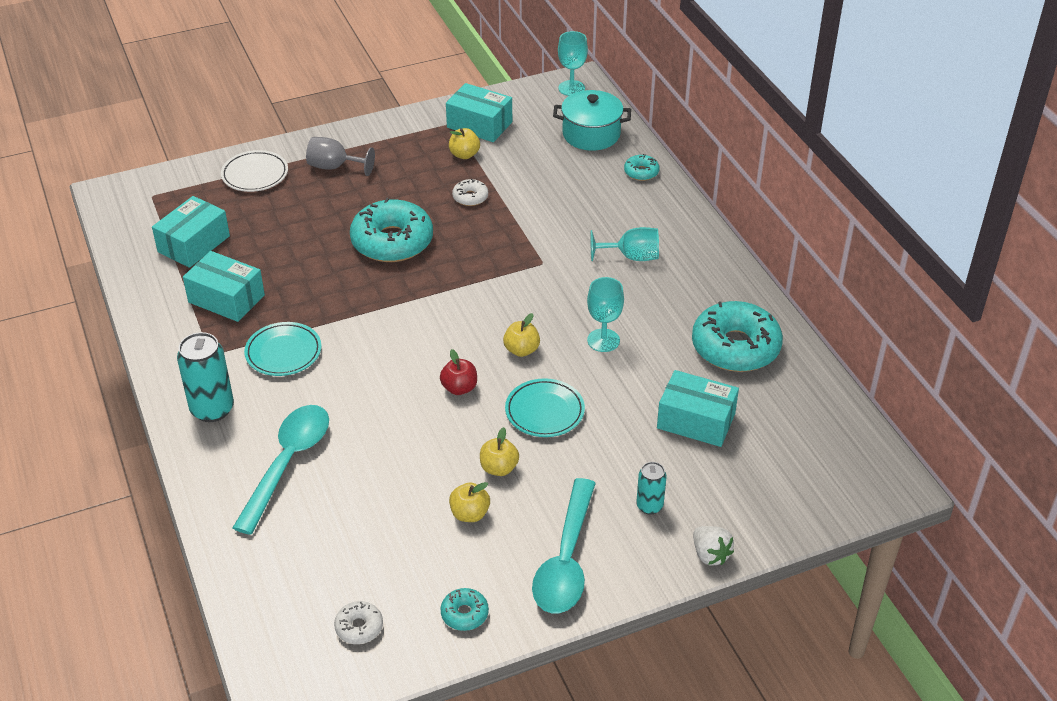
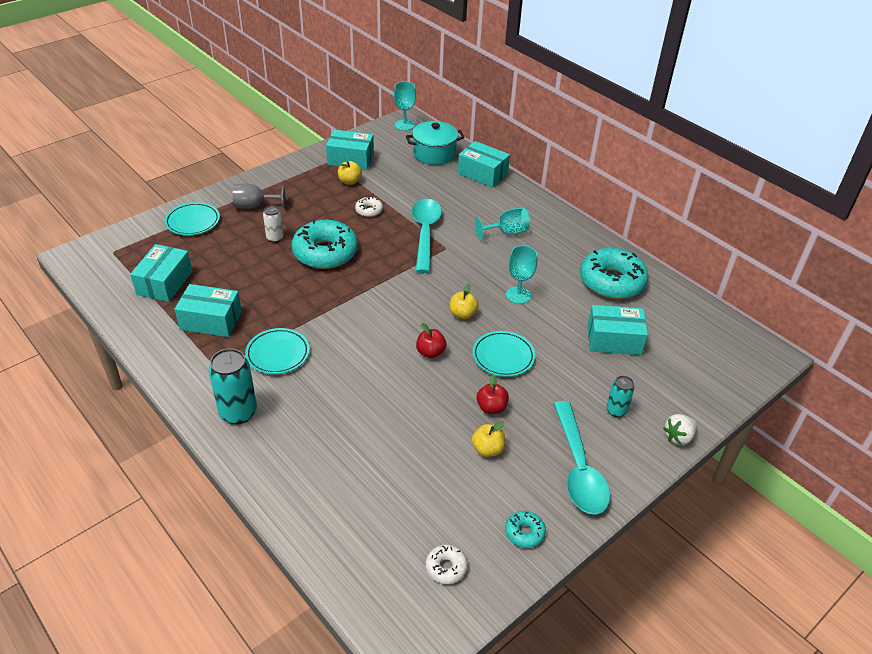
camera: 20 degrees left, 0 degrees up
white plate [221,150,288,192] -> turquoise plate [164,202,220,236]
turquoise spoon [232,405,329,535] -> turquoise spoon moved to [412,199,442,273]
yellow apple [480,427,519,476] -> red apple [477,375,509,414]
turquoise donut [624,154,660,181] -> turquoise box [458,141,510,188]
white strawberry [693,526,734,565] -> white strawberry turned 105 degrees clockwise [663,414,697,445]
none -> white can [263,205,284,243]

